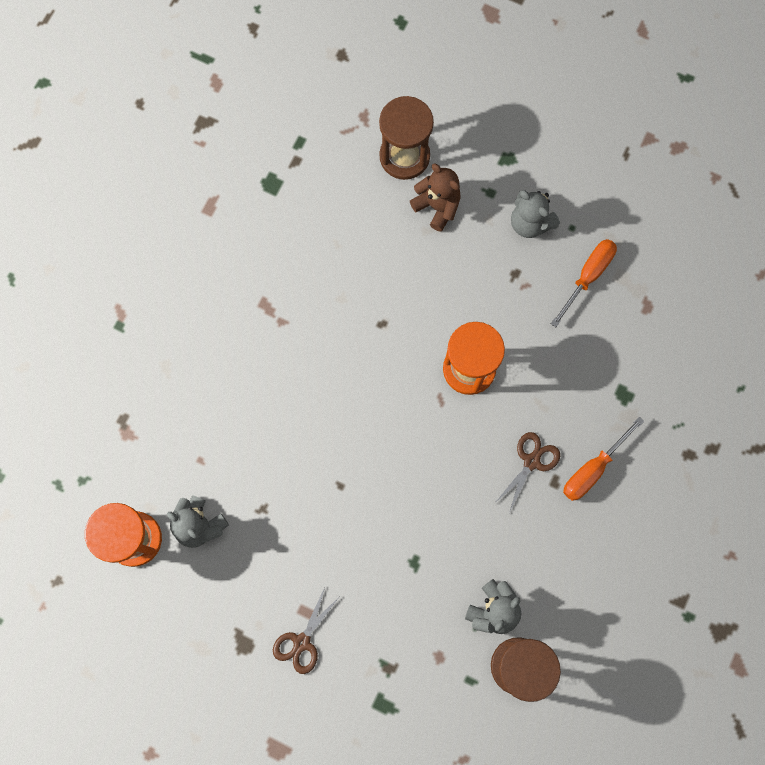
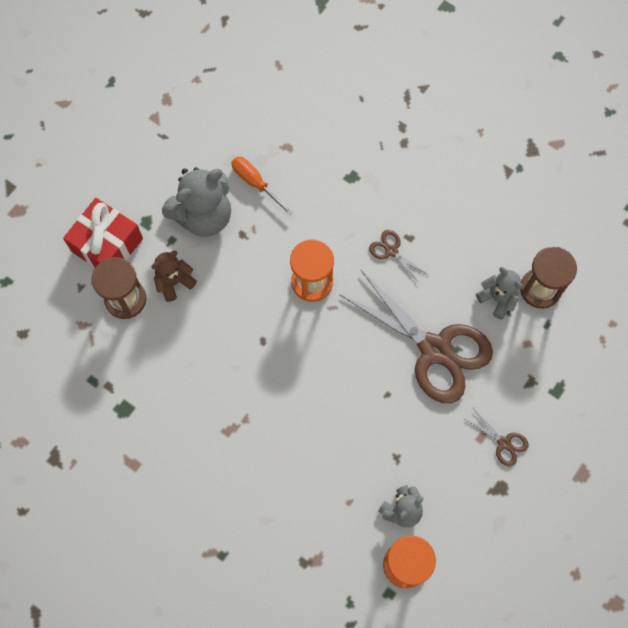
camera: 80 degrees left, 5 degrees down
grey teddy bear [511,190,560,238] -> grey teddy bear [162,167,231,237], size x1.78
orange screwdriver [563,417,644,501] -> none
none -> red gift [63,198,143,267]
none -> brown scissors [339,270,493,403]

